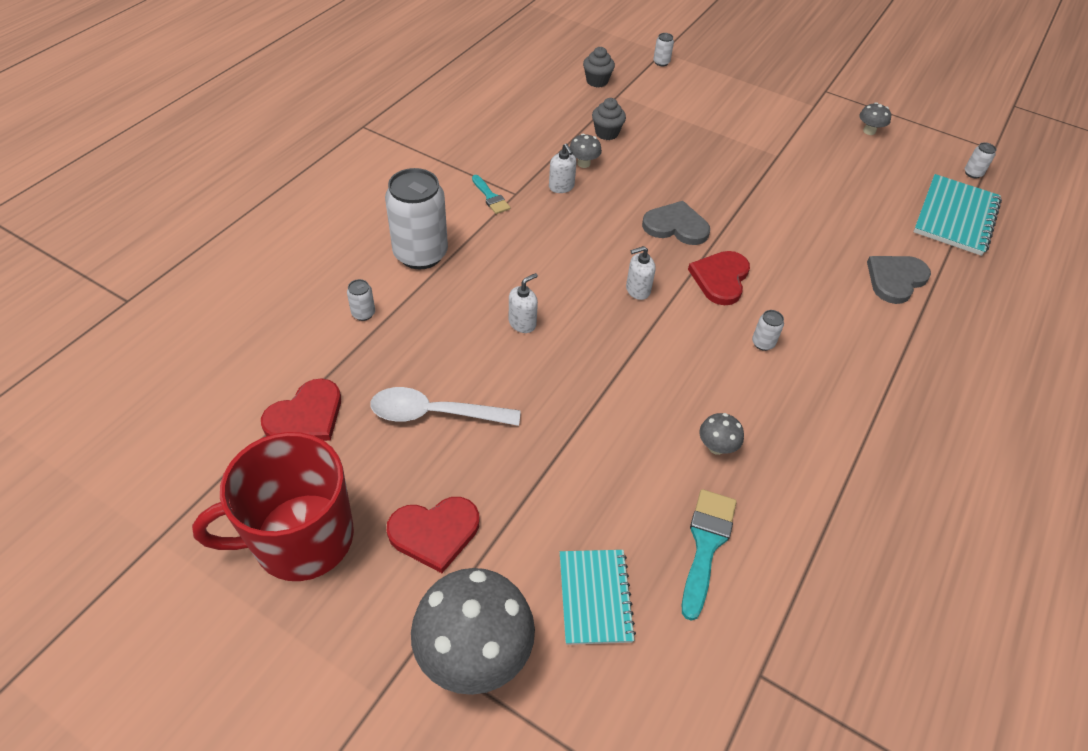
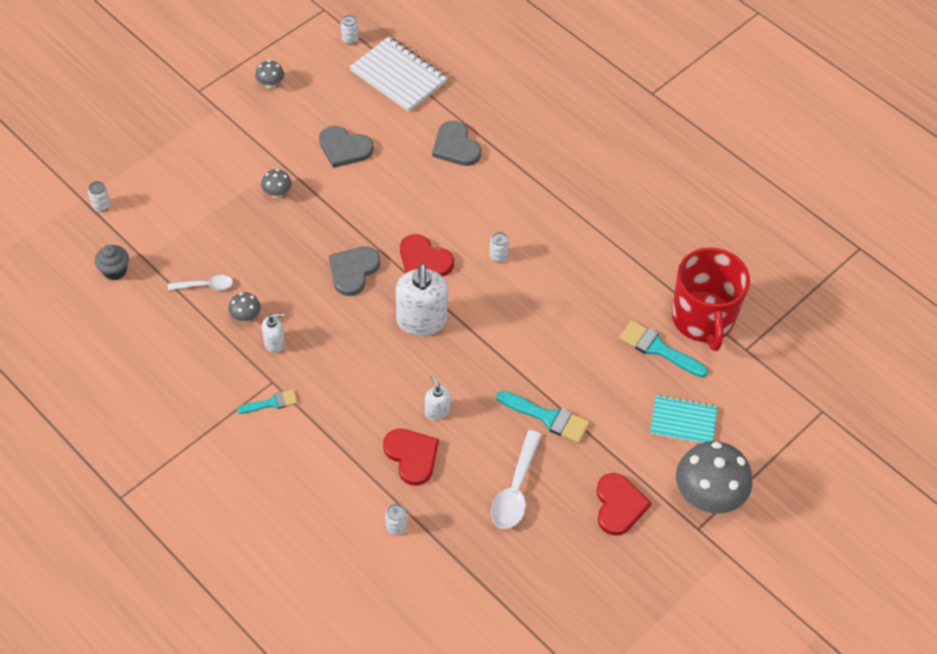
camera: 75 degrees left, 5 degrees up
red mug [192,432,354,581] -> red mug moved to [672,247,750,351]
red heart [261,378,341,441] -> red heart moved to [383,429,439,485]
white can [385,168,448,270] -> none
grey cupcake [592,98,626,140] -> white spoon [168,275,233,290]
white soap dispenser [626,246,656,300] -> white soap dispenser [396,264,448,336], size x2.00
grey mushroom [699,413,744,455] -> grey mushroom moved to [261,169,292,198]
turquoise notebook [913,174,1002,256] -> white notebook [350,37,448,112]
none -> grey heart [319,126,374,168]
none -> turquoise brush [496,391,590,443]

